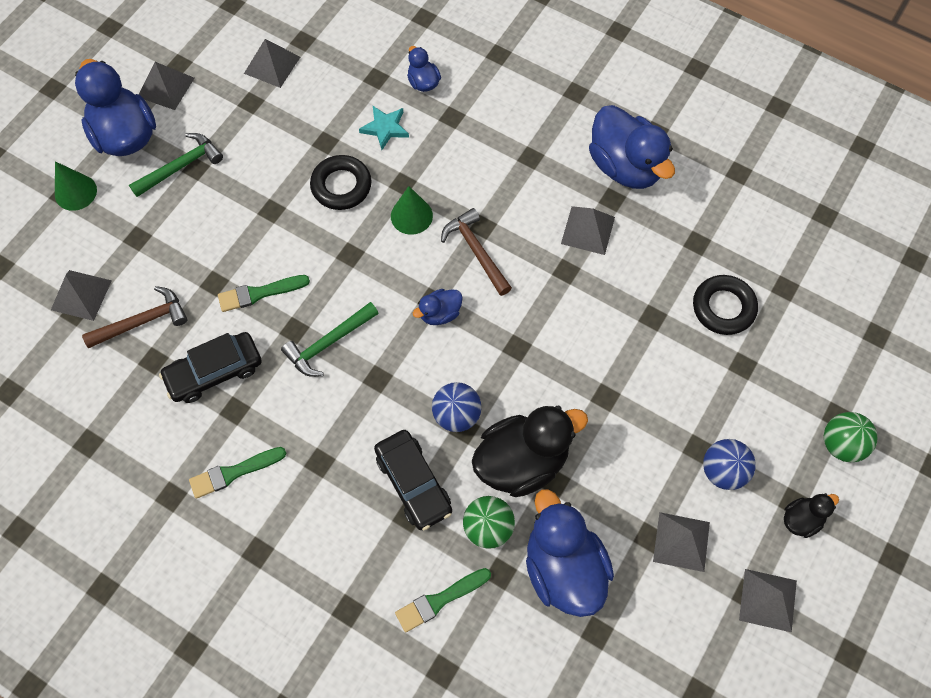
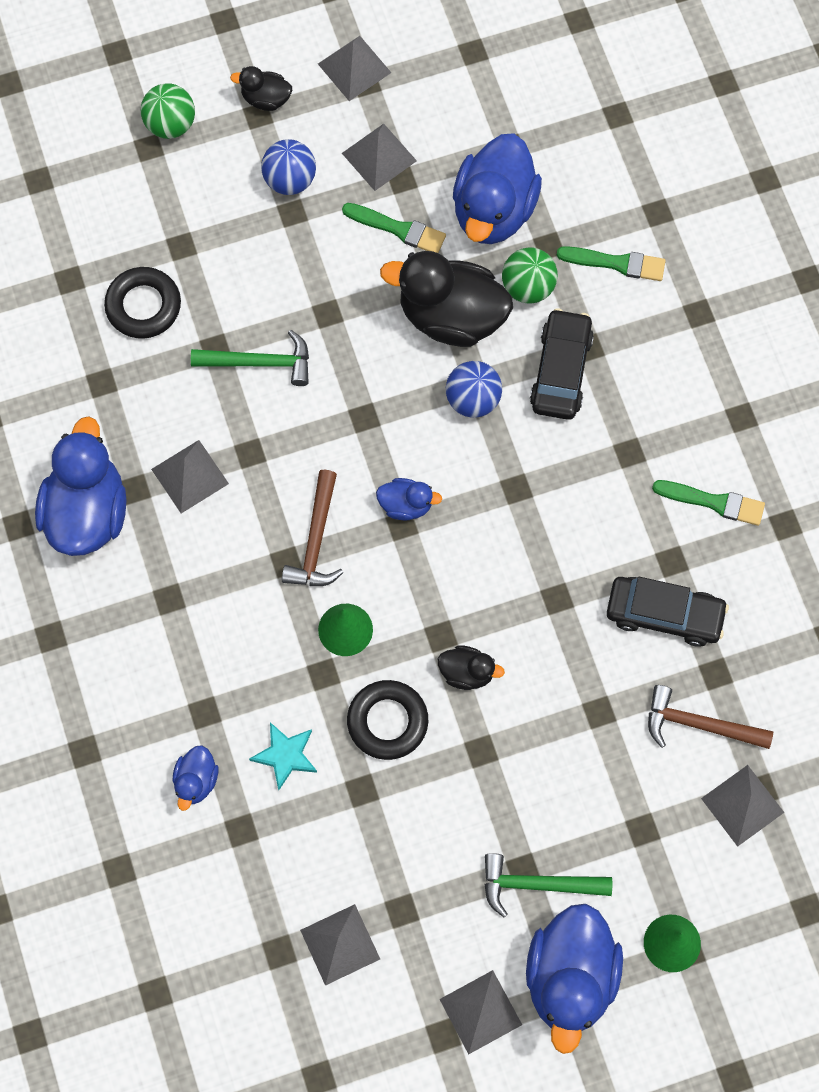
camera: 140 degrees left, 5 degrees up
green brush [218,275,310,312] -> green brush moved to [342,203,446,253]
green hammer [281,302,379,377] -> green hammer moved to [191,330,309,386]
none -> black duck [438,645,505,690]

